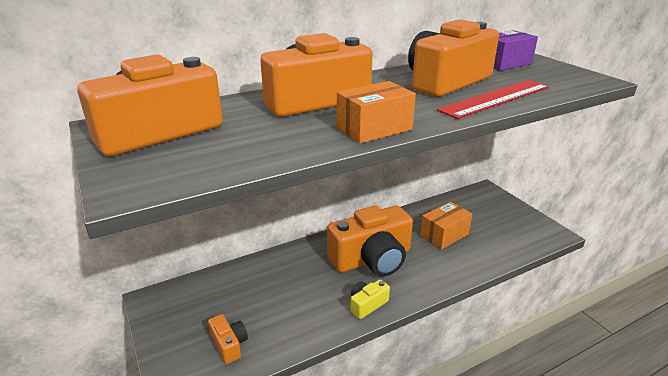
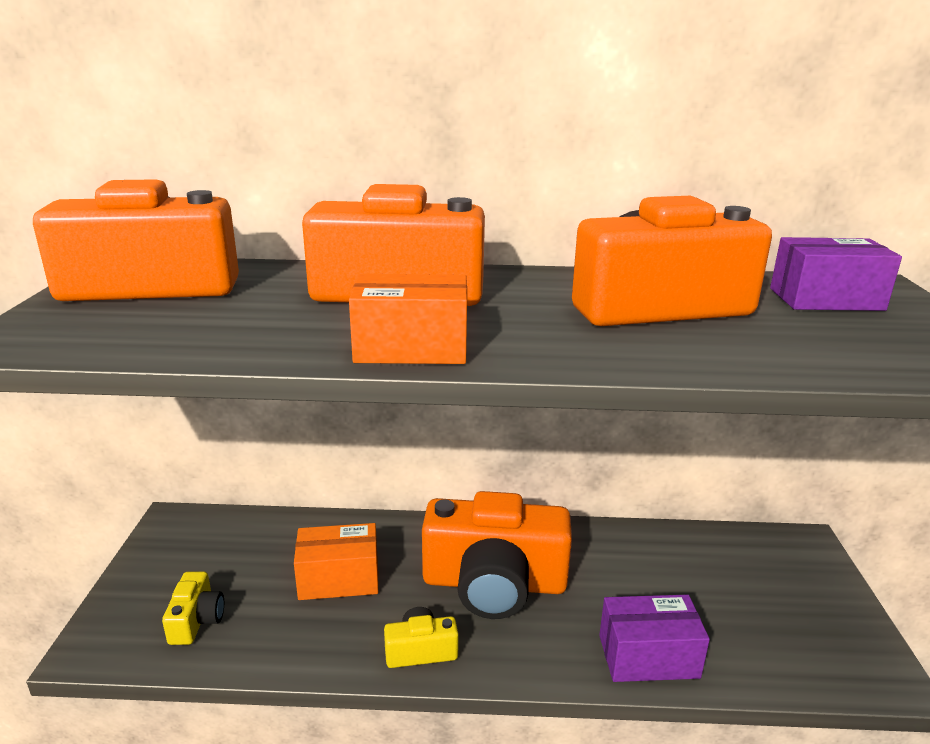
camera: 30 degrees right, 5 degrees down
orange camera [208,314,248,364] -> yellow camera [162,571,224,645]
orange box [420,202,473,250] -> orange box moved to [294,523,378,600]
red ruler [437,80,549,119] -> none
none -> purple box [599,595,710,682]

